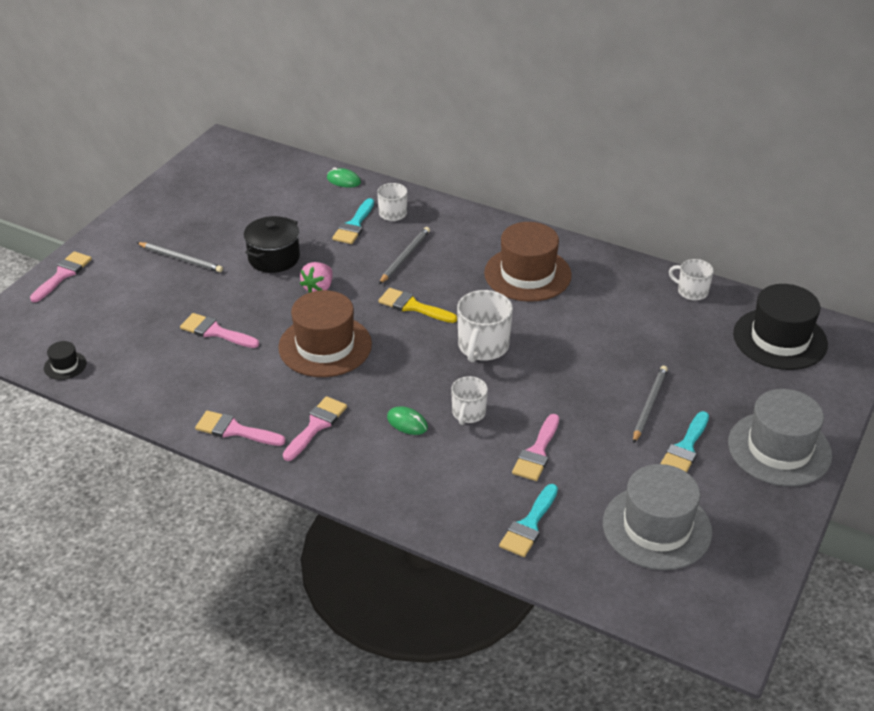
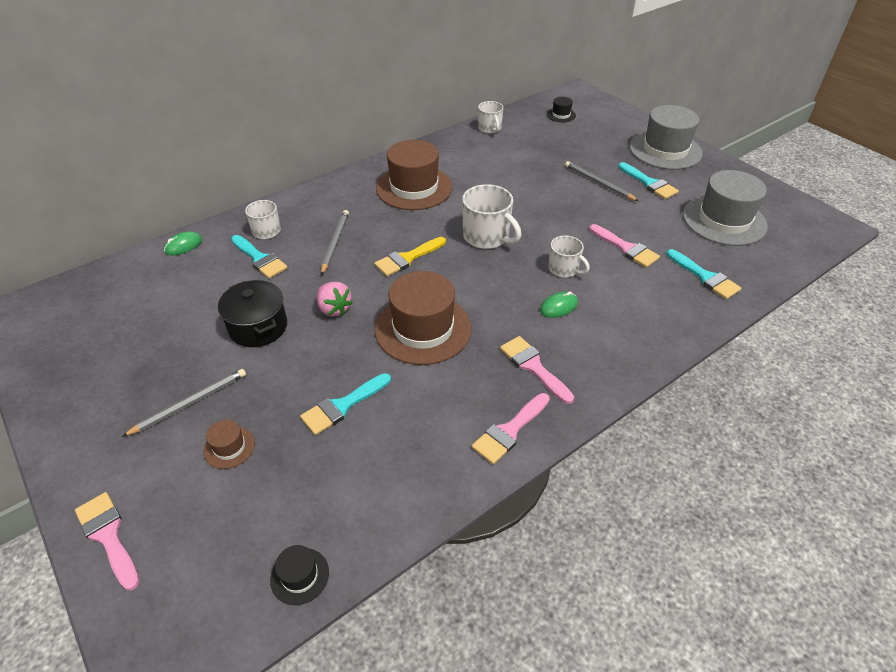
camera: 65 degrees left, 5 degrees up
pink brush [180,313,259,348] -> turquoise brush [300,373,391,435]
grey pencil [379,227,430,284] -> grey pencil turned 45 degrees clockwise [321,210,349,275]
white mug [669,259,714,301] -> white mug turned 75 degrees counterclockwise [478,101,503,133]
black hat [733,284,828,370] -> black hat [547,97,576,122], size x0.44
none -> brown hat [204,419,255,469]

